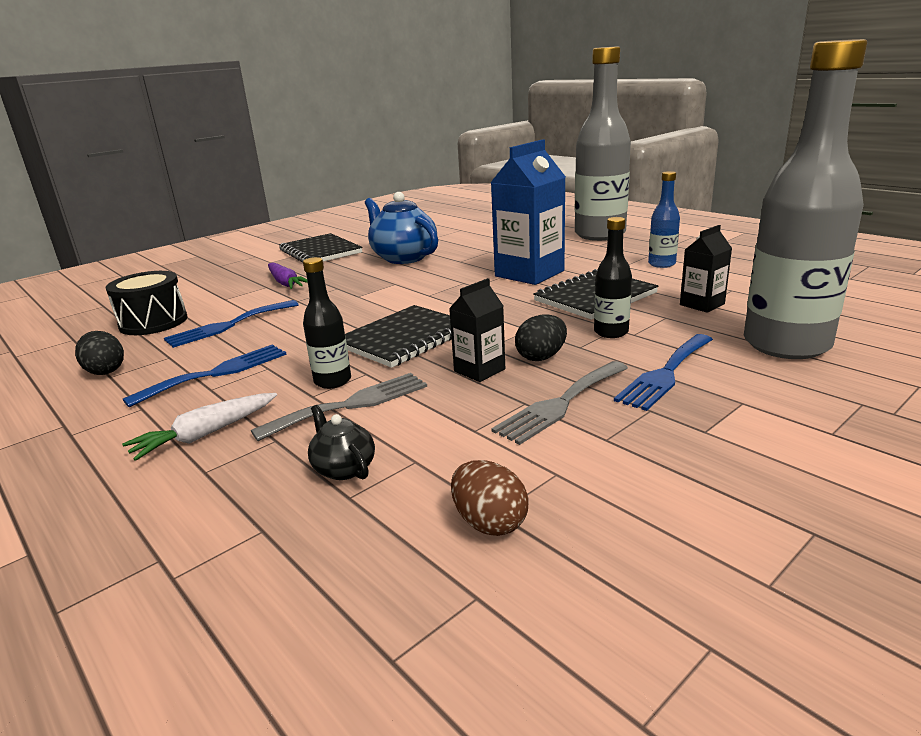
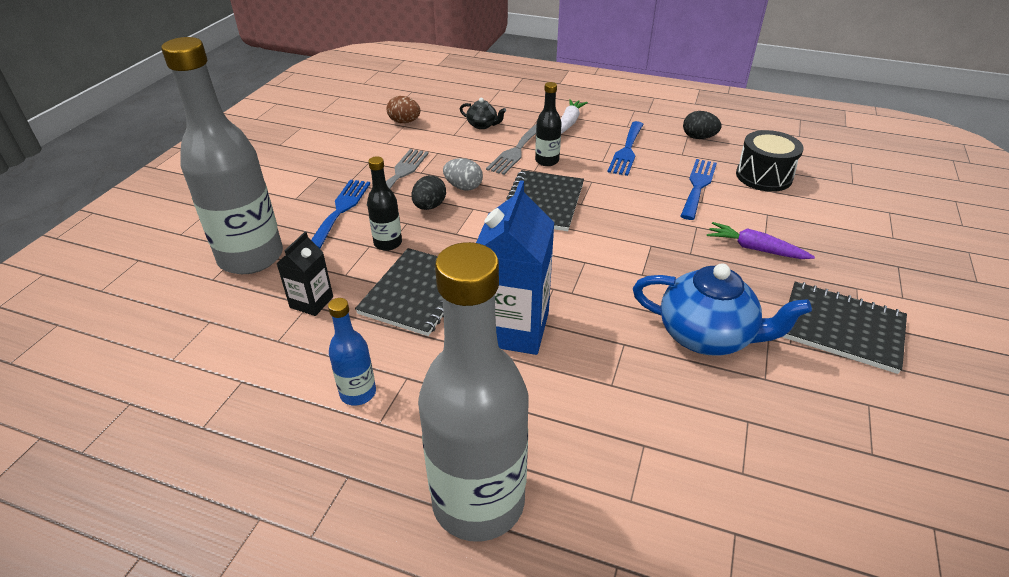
camera: 150 degrees right, 15 degrees up
black carton [449,278,505,382] -> grey egg [443,158,483,191]

